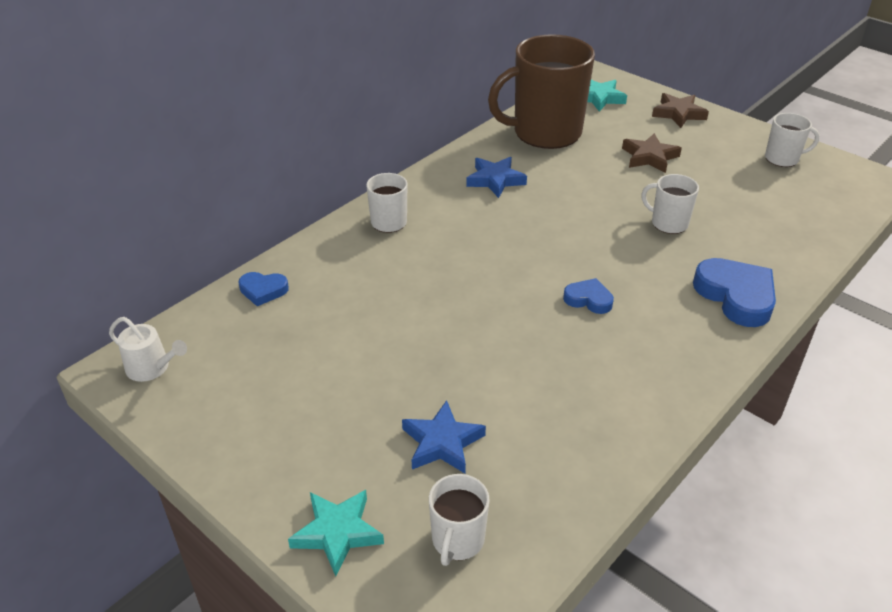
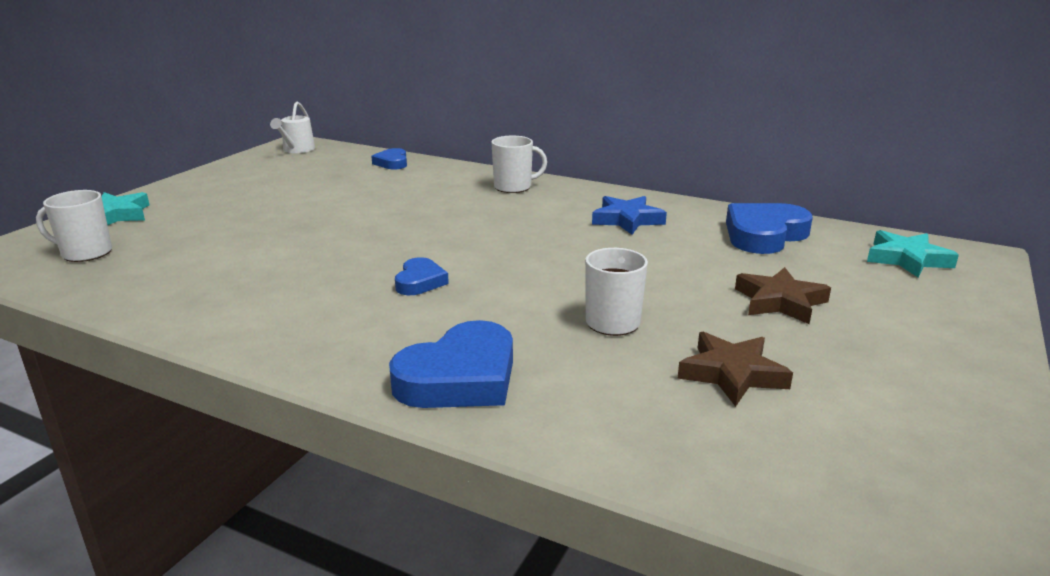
camera: 75 degrees right, 15 degrees down
blue star [402,400,486,473] -> none
brown mug [488,34,595,149] -> blue heart [726,203,813,254]
brown star [652,93,709,128] -> brown star moved to [677,332,793,407]
white mug [765,113,820,167] -> none

